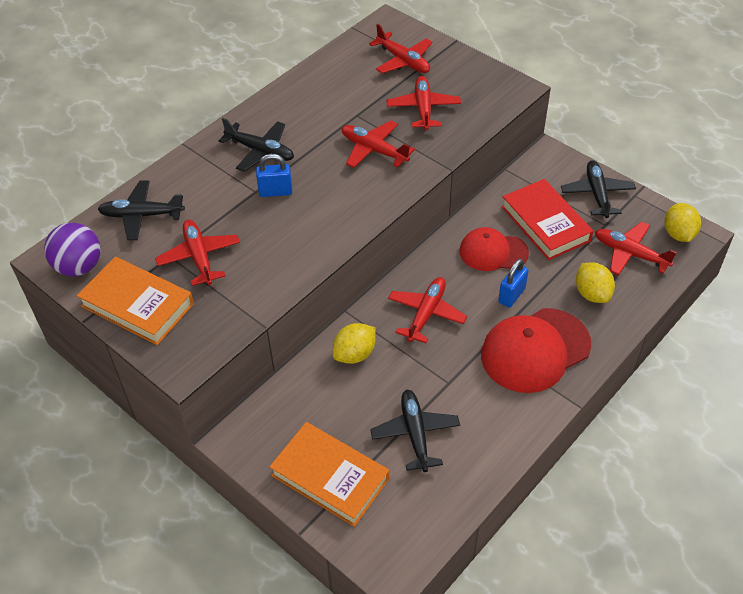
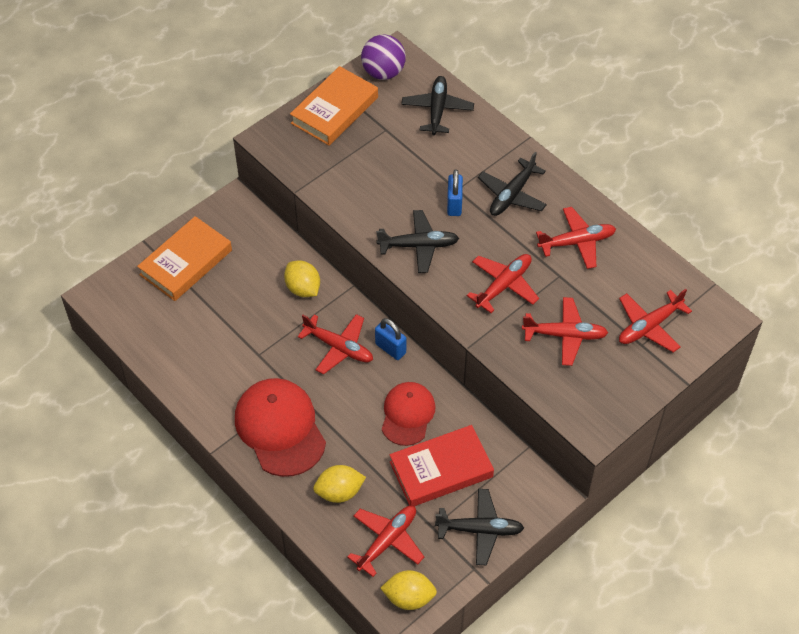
camera: 95 degrees right, 5 degrees up
red plane [155,220,240,286] -> red plane moved to [536,207,616,269]
black plane [370,390,460,472] -> black plane moved to [376,210,459,273]
blue padlock [498,259,529,308] -> blue padlock moved to [375,318,406,360]

